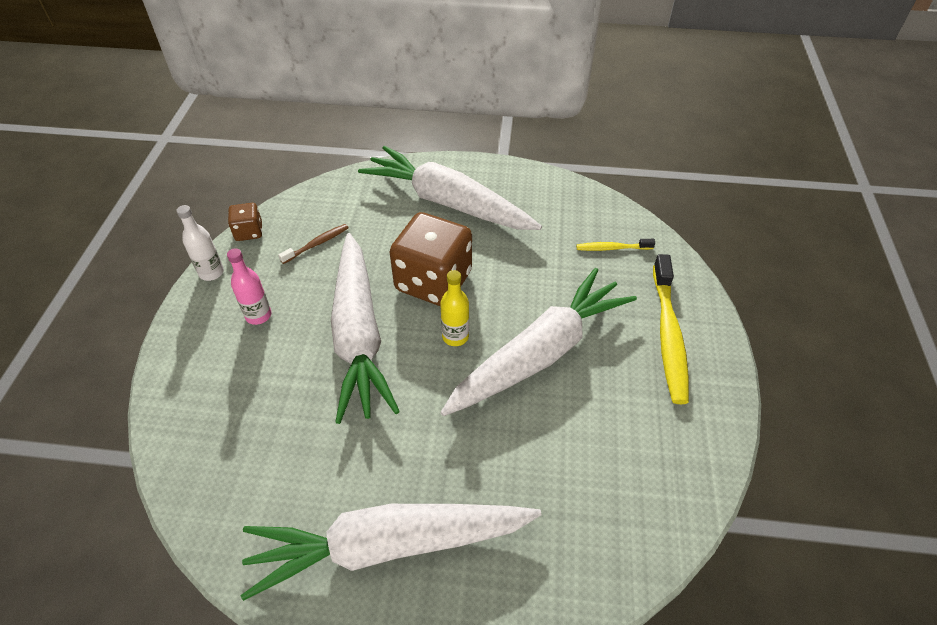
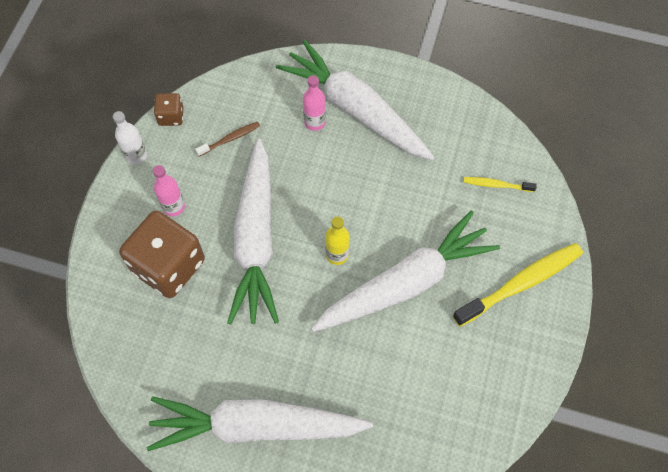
camera: 10 degrees right, 15 degrees up
brown dice [390,212,472,306] -> brown dice moved to [119,211,205,298]
yellow toothbrush [653,254,689,404] -> yellow toothbrush turned 135 degrees counterclockwise [453,243,583,327]
none -> pink bottle [303,75,326,131]

